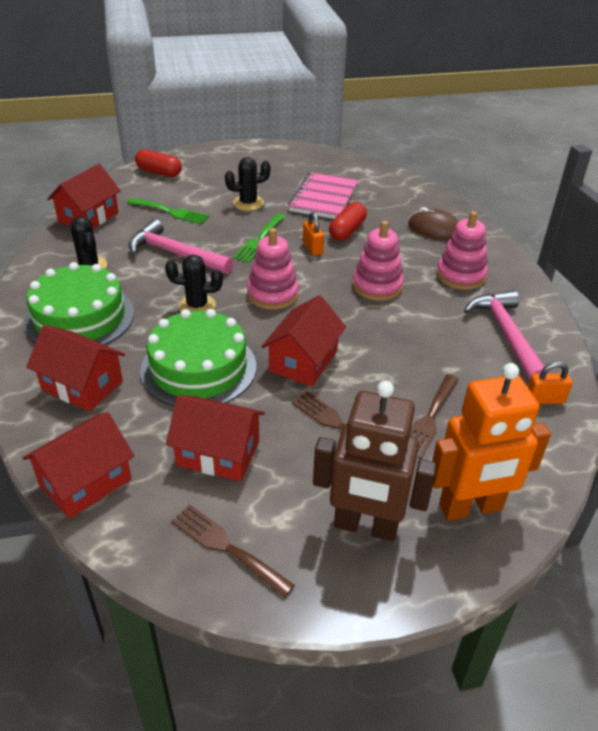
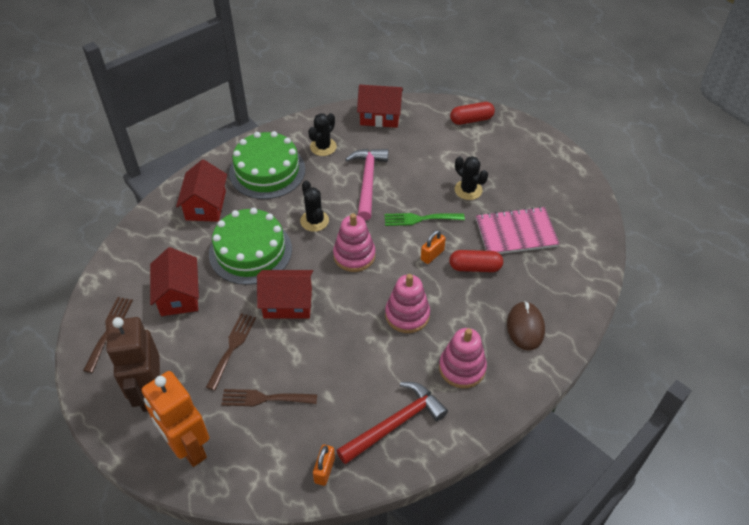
camera: 65 degrees right, 10 degrees up
red house [23,412,134,519] -> none
green fork [127,198,209,224] -> none
red capsule [135,149,182,177] -> red capsule turned 75 degrees clockwise [450,102,495,125]
pink hammer [464,290,549,381] -> red hammer [336,382,448,465]
orange padlock [528,361,573,404] -> orange padlock turned 45 degrees clockwise [313,445,335,486]

